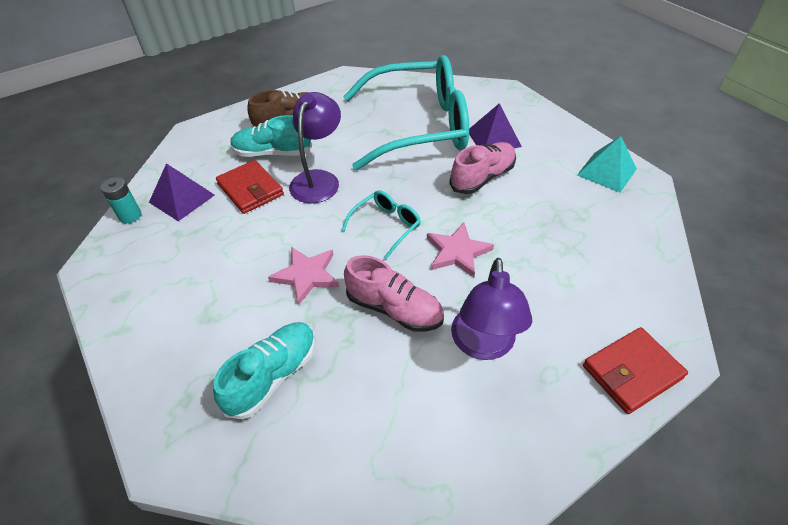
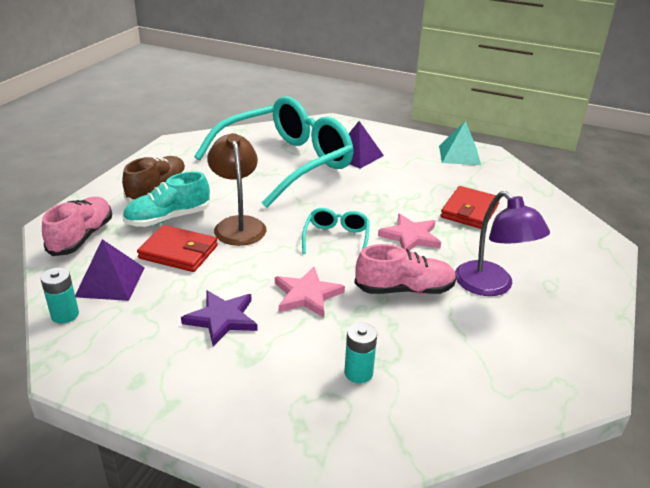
camera: 35 degrees left, 15 degrees down
turquoise shoe [213,322,315,419] -> turquoise battery [344,323,377,383]
purple lamp [289,92,341,203] -> brown lamp [207,133,267,246]
pink shoe [449,142,516,194] -> pink shoe moved to [42,197,112,256]
red wallet [583,327,688,414] -> red wallet moved to [441,186,499,229]
none -> purple star [181,290,258,346]

